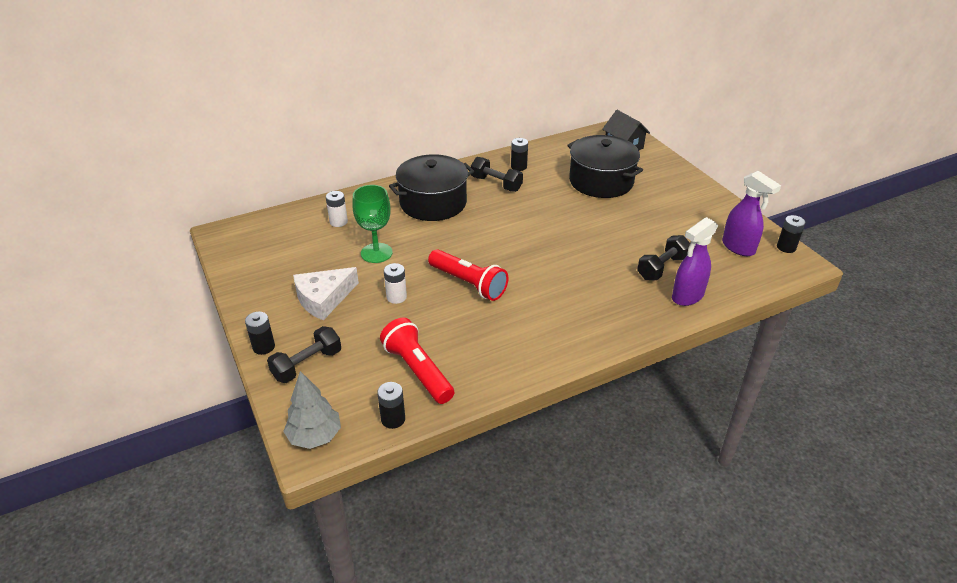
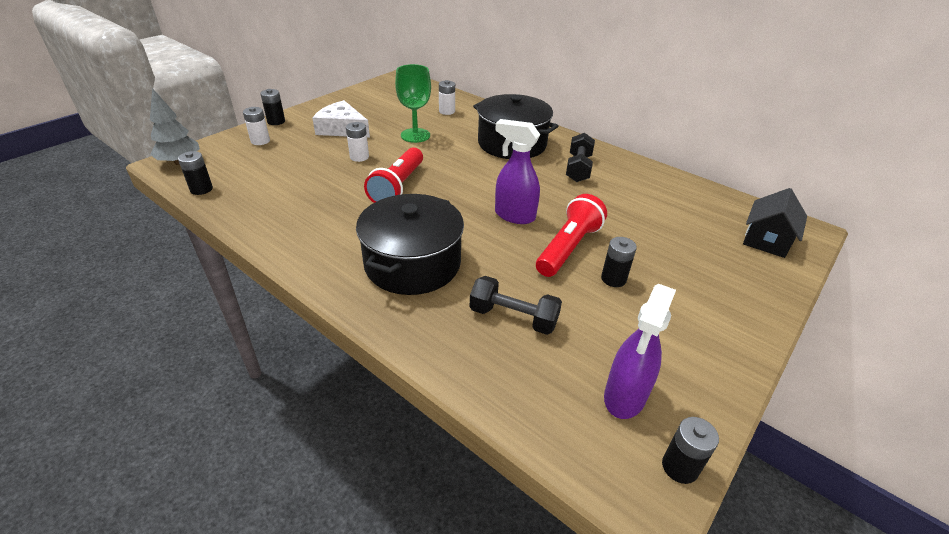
camera: 65 degrees right, 0 degrees up
black dumbbell [267,326,341,383] -> white battery [243,107,270,145]
red flashlight [380,318,454,404] -> red flashlight moved to [536,194,607,277]
black battery [511,138,528,171] -> black battery moved to [601,237,637,287]
black pot [567,135,643,198] -> black pot moved to [356,194,464,295]
purple spray bottle [672,217,718,306] -> purple spray bottle moved to [495,119,540,224]

